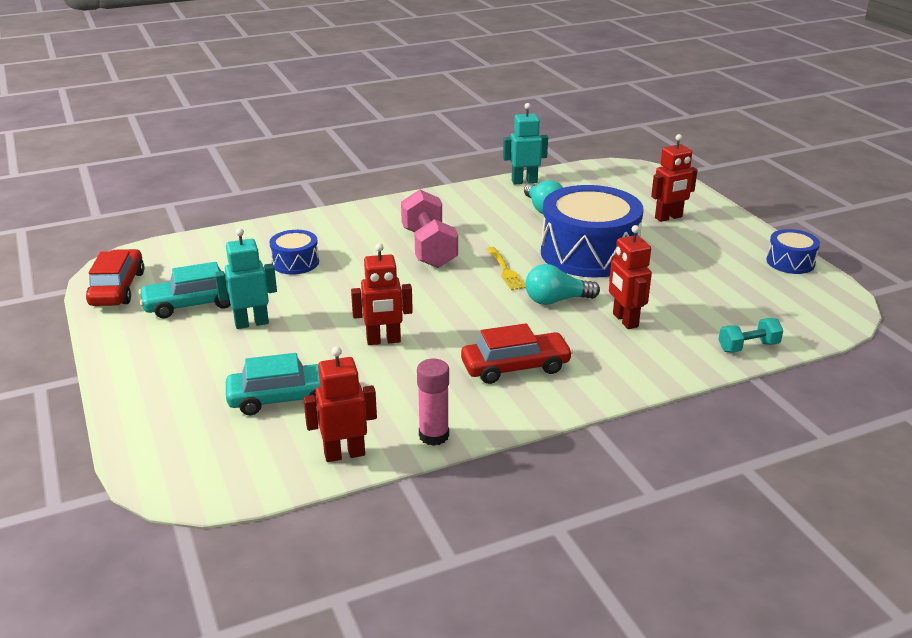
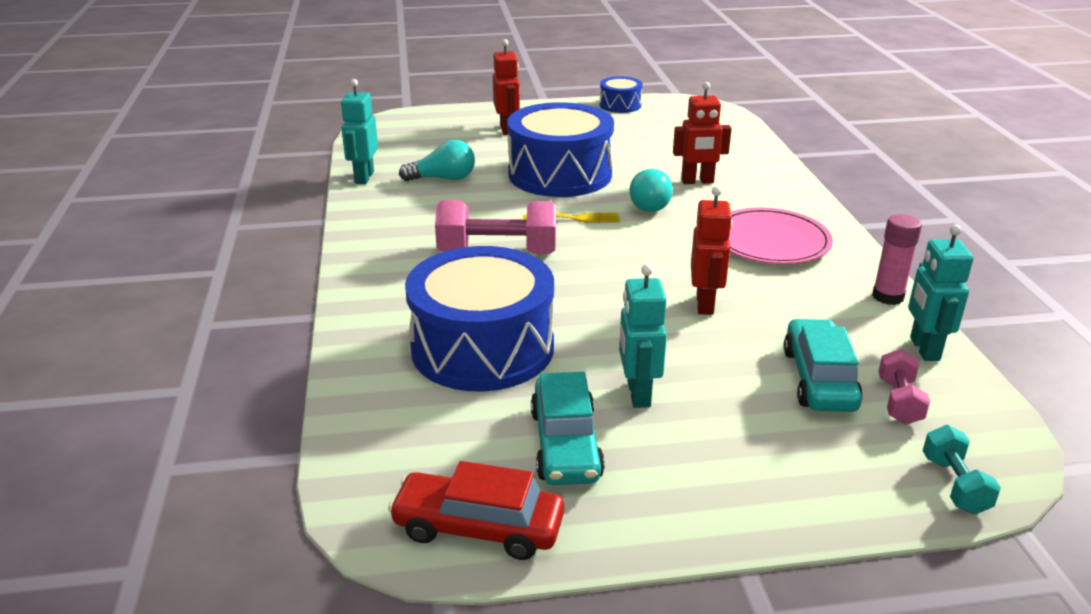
camera: 75 degrees left, 0 degrees up
blue drum [269,230,319,274] -> blue drum [405,246,554,392], size x2.11
red robot [303,347,377,462] -> turquoise robot [908,225,973,361]
red car [461,323,573,384] -> pink plate [729,208,833,264]
turquoise dumbbell [718,318,784,353] -> turquoise dumbbell moved to [923,425,1001,515]
none -> pink dumbbell [878,349,930,425]

